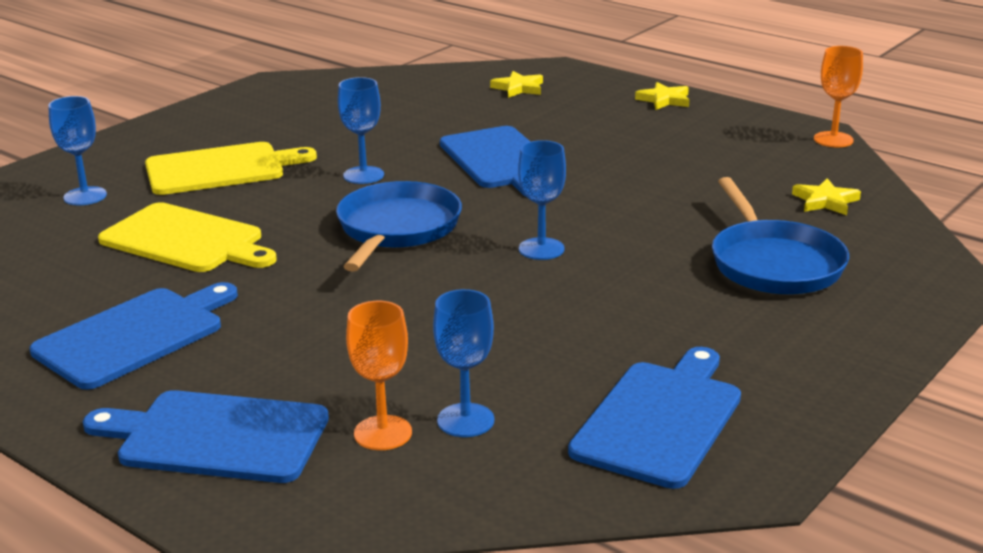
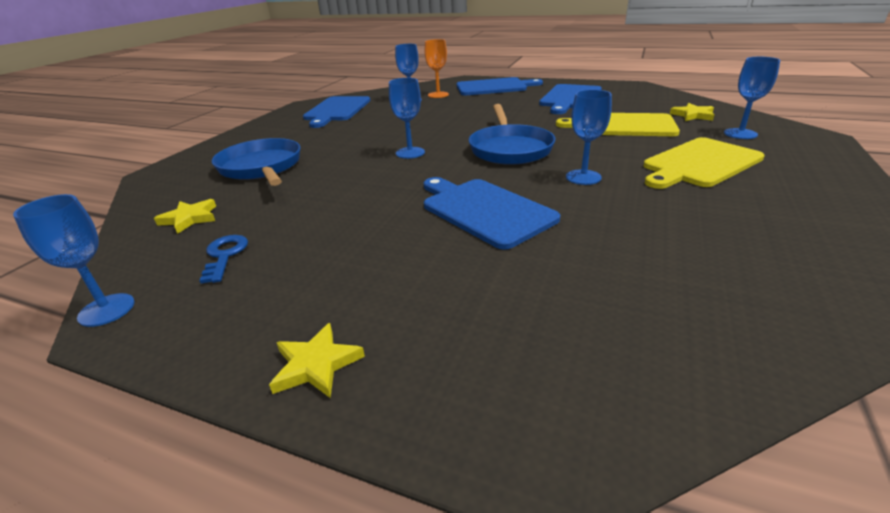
camera: 165 degrees right, 5 degrees up
yellow star [490,71,543,98] -> yellow star moved to [670,103,714,121]
orange goblet [814,46,863,147] -> blue goblet [13,194,135,327]
none -> blue key [199,235,248,284]

